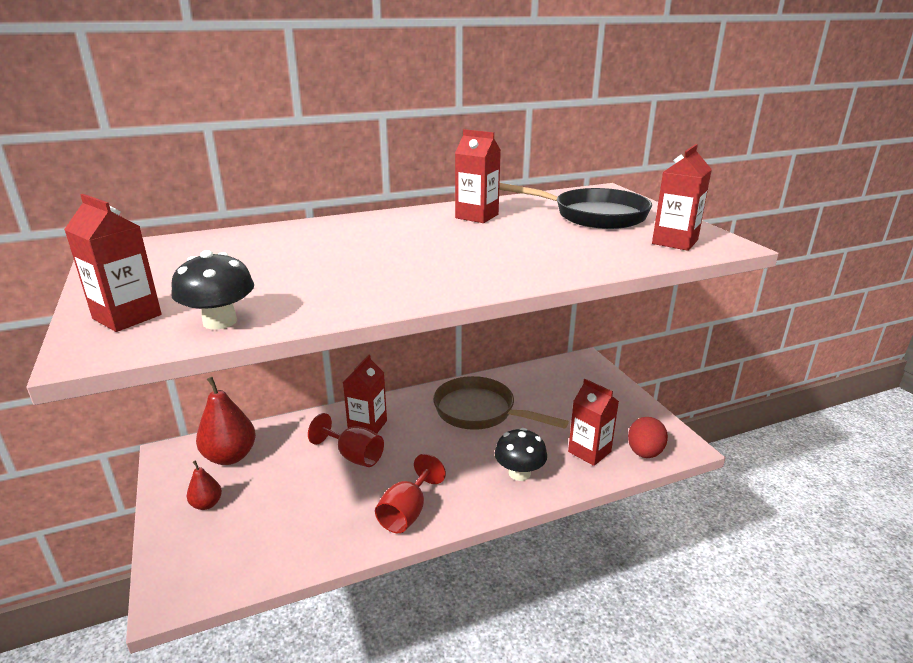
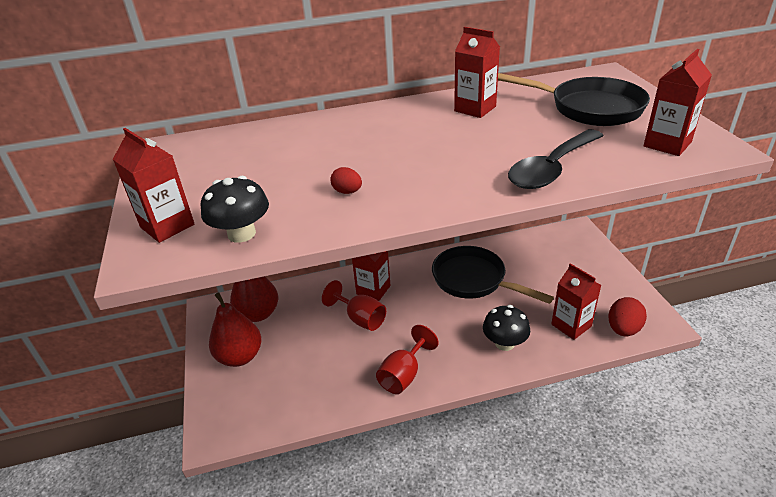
camera: 10 degrees right, 10 degrees up
red pear [187,460,222,510] -> red pear [209,292,261,367], size x1.88
brown pan [433,376,569,430] -> black pan [432,246,554,304]
none -> red egg [331,167,362,194]
none -> black spoon [508,129,603,189]

